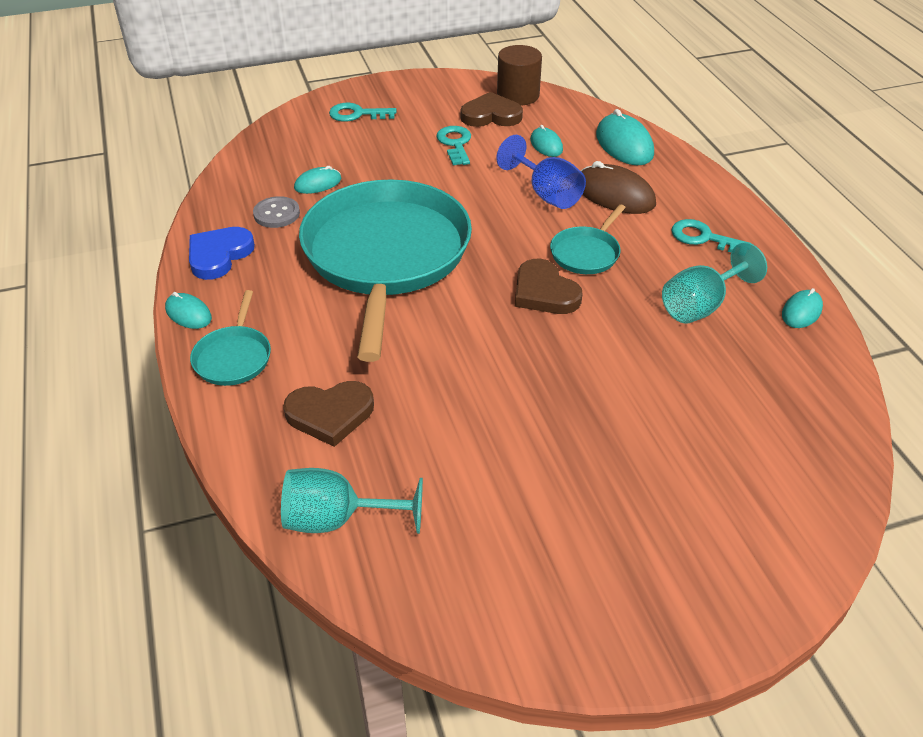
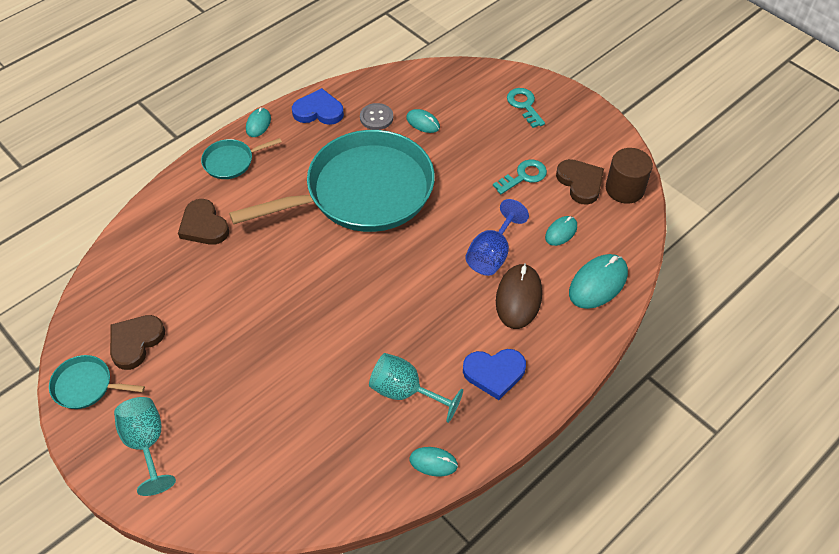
camera: 65 degrees right, 10 degrees up
turquoise goblet [281,468,423,534] -> turquoise goblet moved to [114,397,176,496]
brown heart [515,259,583,314] -> brown heart moved to [110,315,165,370]
turquoise pan [550,204,626,274] -> turquoise pan moved to [49,355,145,409]
turquoise key [671,219,752,252] -> blue heart [463,349,526,400]

